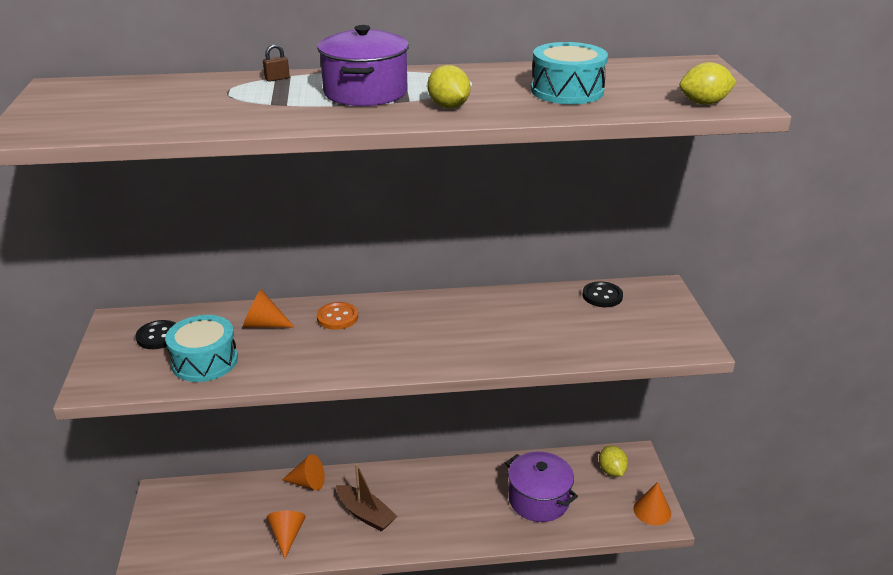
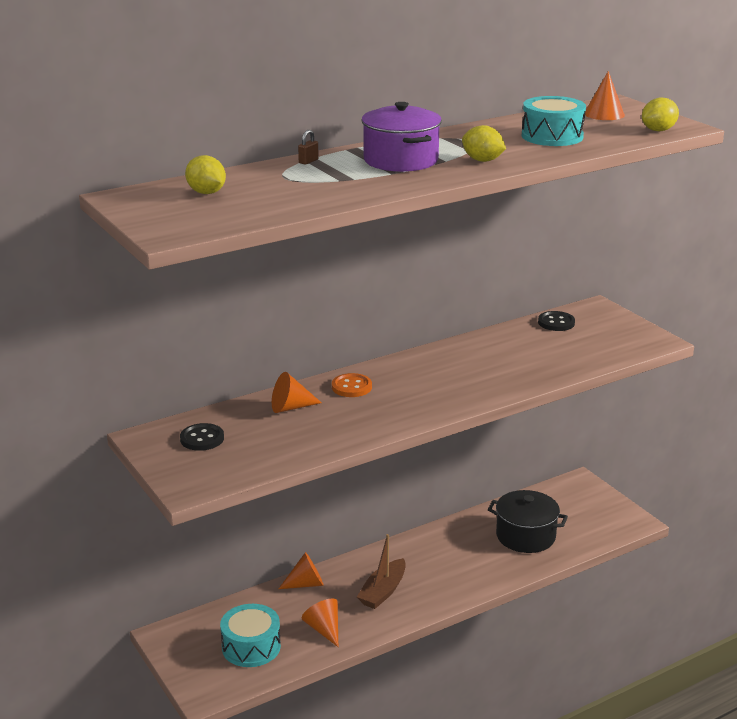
camera: 25 degrees left, 5 degrees down
turquoise drum [165,315,238,382] -> turquoise drum moved to [220,604,281,667]
brown boat [336,464,398,532] -> brown boat turned 105 degrees clockwise [357,534,406,609]
purple pot [505,451,578,522] -> black pot [488,490,568,553]
yellow lemon [599,446,628,477] -> yellow lemon moved to [185,155,226,194]
orange cone [634,482,671,525] -> orange cone moved to [585,71,625,120]

